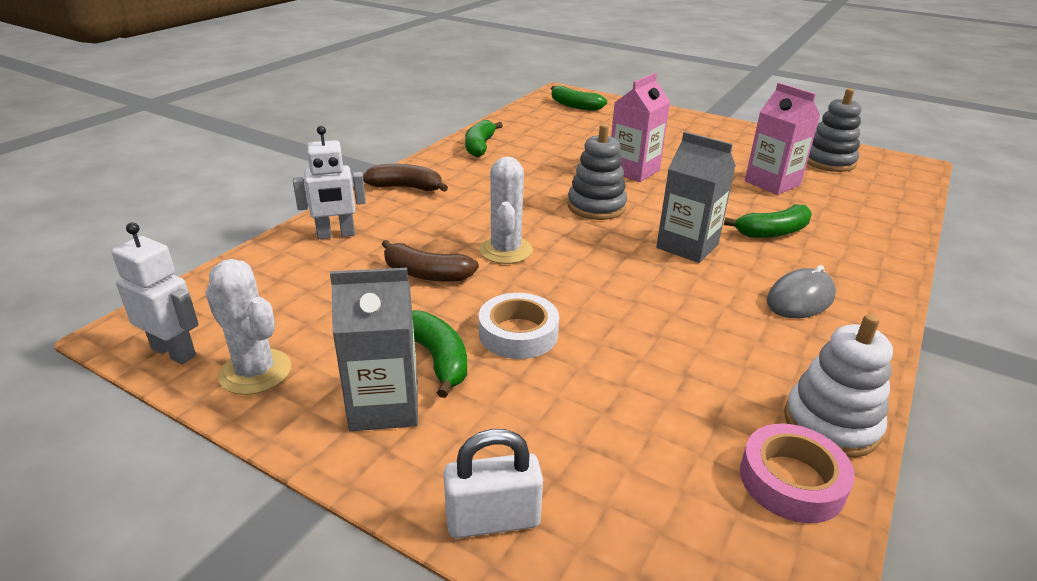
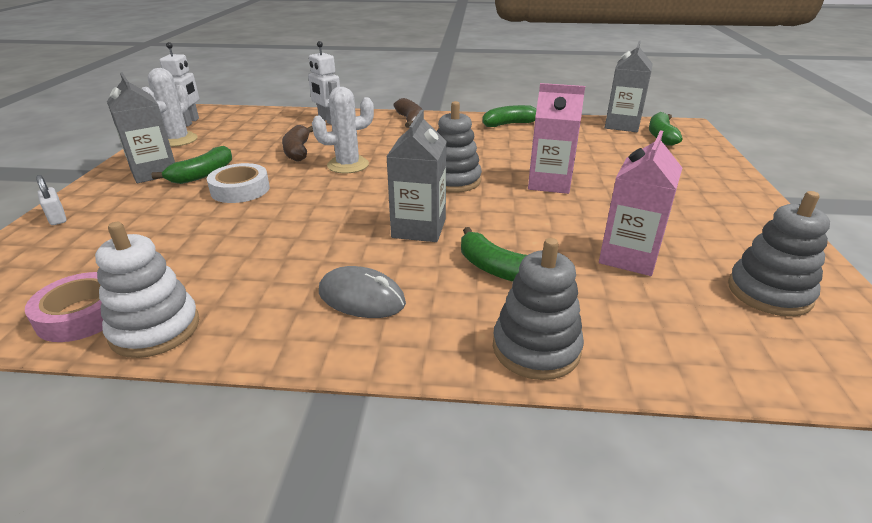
camera: 65 degrees right, 0 degrees up
white padlock [444,429,543,538] -> white padlock [36,175,67,225], size x0.65
none -> grey stacking toy [493,238,584,380]
none -> grey carton [605,41,653,132]

